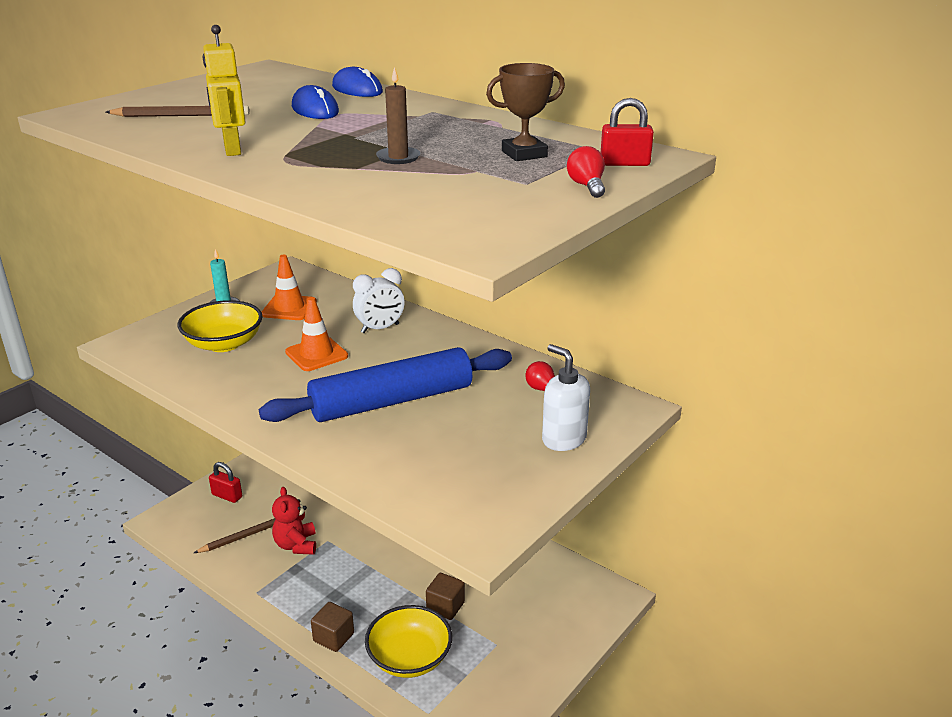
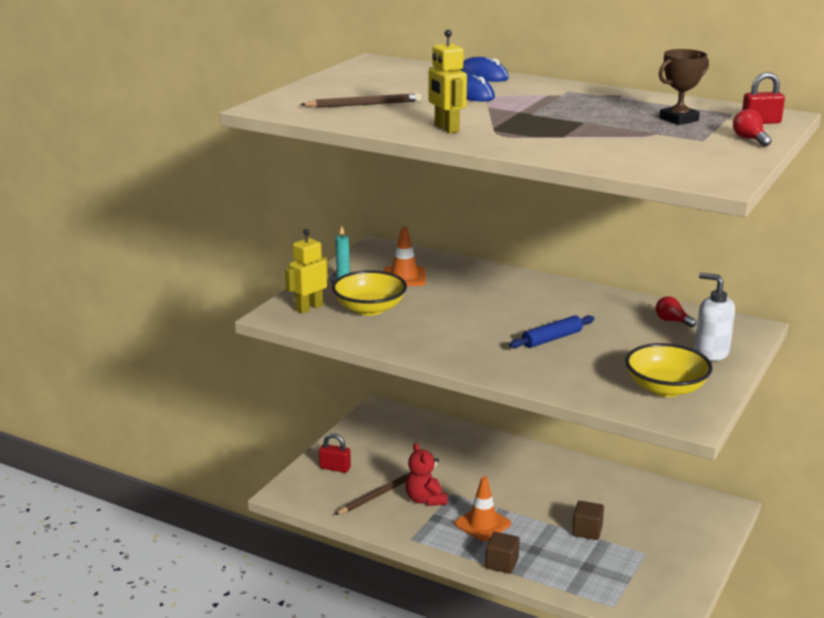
camera: 10 degrees left, 5 degrees down
blue rolling pin [259,347,512,422] -> blue rolling pin [509,315,594,348], size x0.47
orange traffic cone [285,297,348,371] -> orange traffic cone moved to [455,476,511,541]
white clock [353,268,405,333] -> none
yellow bowl [365,605,452,678] -> yellow bowl moved to [625,343,713,397]
brown candle [376,67,421,164] -> none
none -> yellow robot [285,229,328,313]

